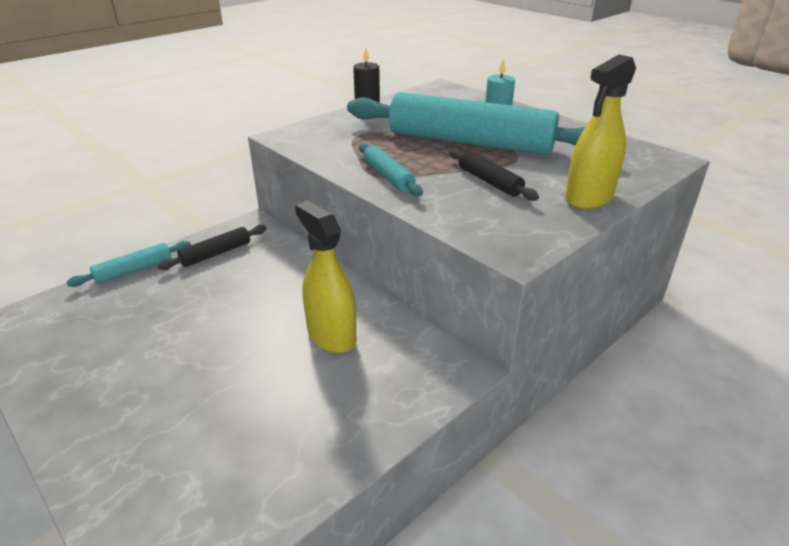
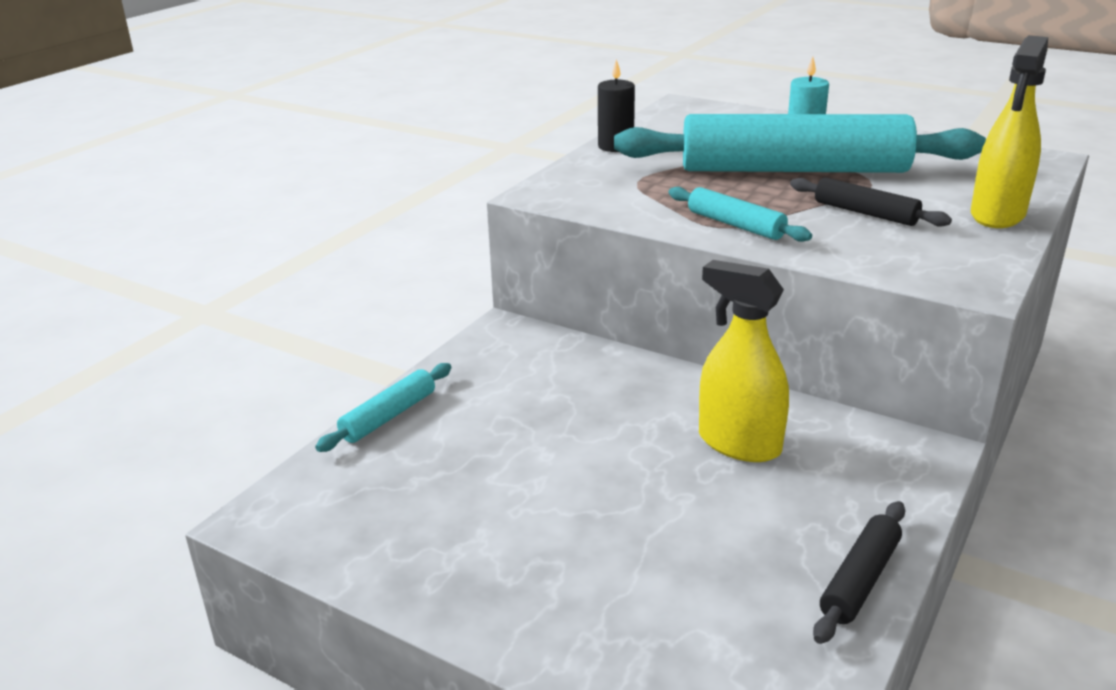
camera: 15 degrees left, 5 degrees down
black rolling pin [157,225,267,270] -> black rolling pin moved to [813,501,905,644]

